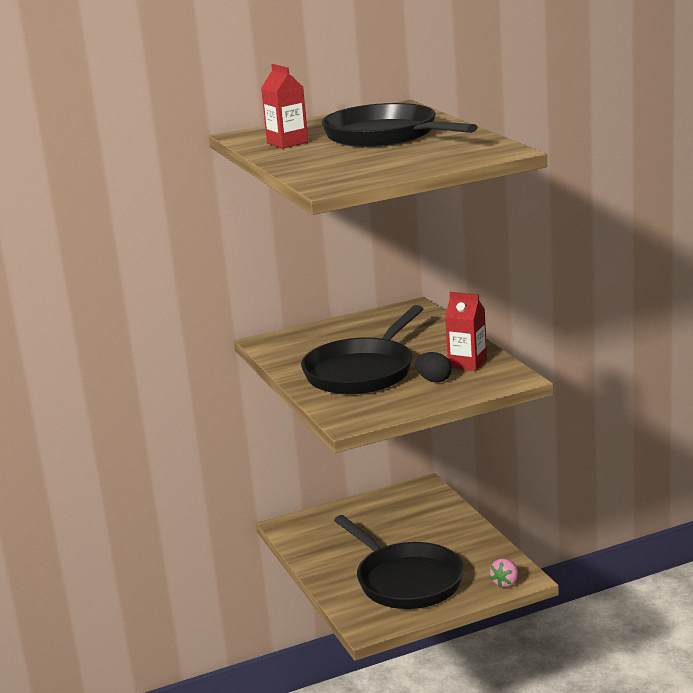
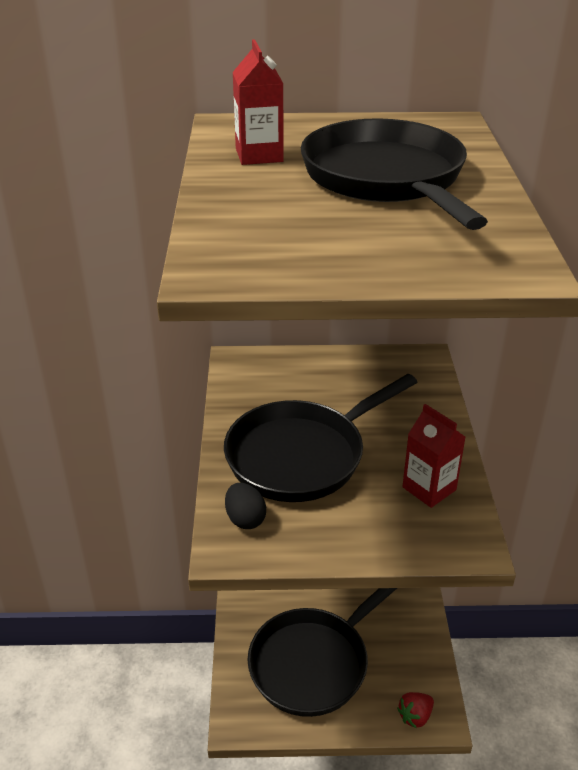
camera: 20 degrees right, 15 degrees up
black pan [334,515,464,609] -> black pan turned 60 degrees clockwise [247,588,397,717]
black egg [415,352,452,383] -> black egg moved to [225,483,266,529]
pink strawberry [490,559,518,588] -> red strawberry [397,692,434,728]

